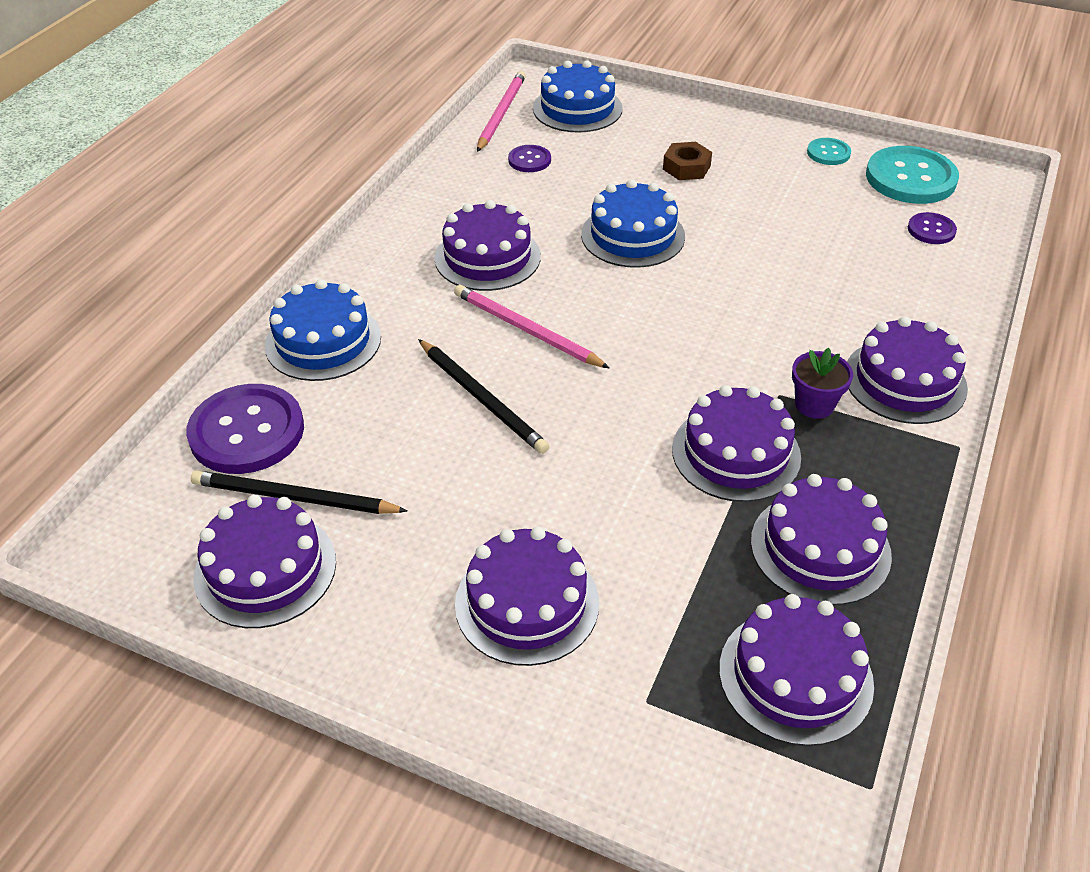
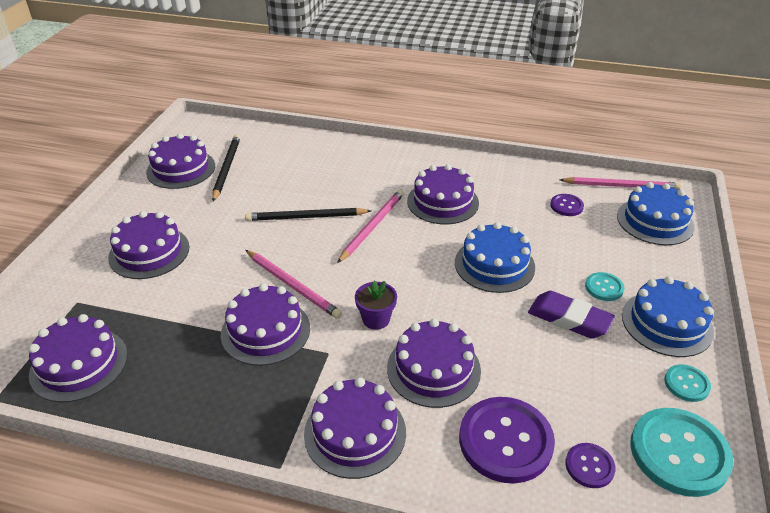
camera: 80 degrees right, 5 degrees down
purple button [186,384,304,474] -> purple button moved to [459,397,555,484]
blue cake [265,279,381,381] -> blue cake moved to [622,276,714,357]
black pencil [418,339,549,454] -> black pencil turned 45 degrees clockwise [245,208,371,221]
brown nut [663,142,712,180] -> turquoise button [585,272,624,301]
purple cake [751,474,892,605] -> purple cake moved to [387,319,481,408]
purple flower pot [792,348,853,419] -> purple flower pot moved to [355,281,397,330]
none -> pink pencil [245,250,342,319]
none -> purple eraser [528,291,615,339]

